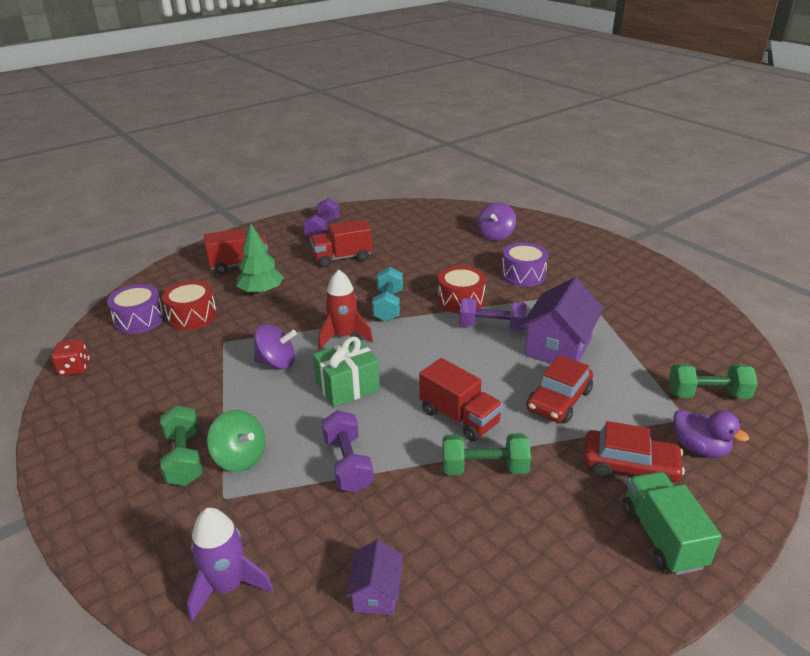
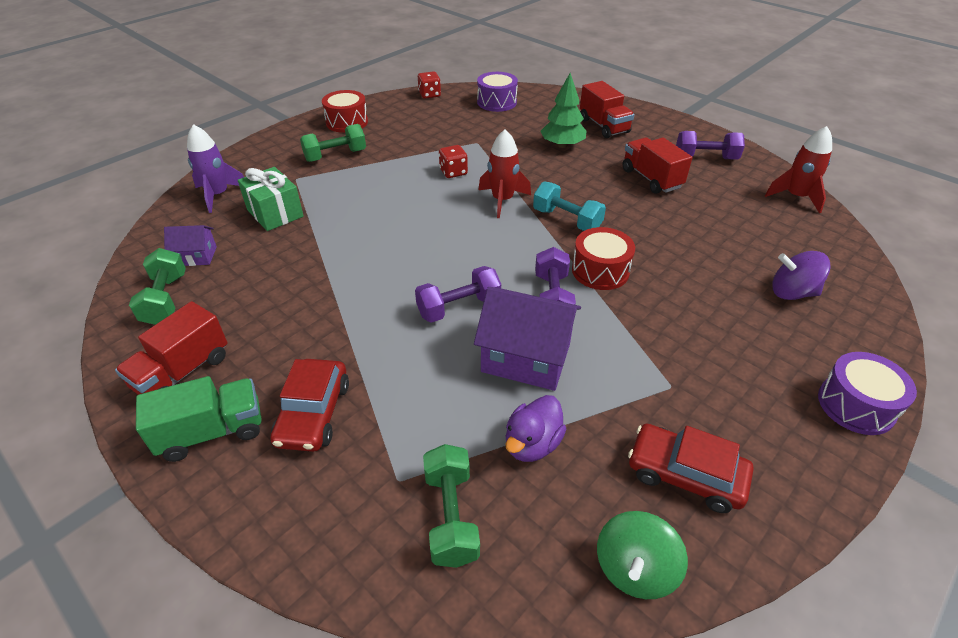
camera: 80 degrees right, 10 degrees up
red drum [162,281,217,330] -> red drum moved to [322,90,368,133]
green spinning top [207,410,265,472] -> green spinning top moved to [597,511,688,599]
purple spinning top [254,324,297,369] -> red dice [439,145,468,178]
green gift [313,336,380,407] -> green gift moved to [238,167,304,231]
purple dumbbell [322,410,374,492] -> purple dumbbell moved to [415,266,501,323]
turquoise dumbbell [372,267,403,322] -> turquoise dumbbell turned 45 degrees clockwise [533,181,606,231]
red truck [419,358,503,441] -> red truck moved to [115,301,228,395]
green dumbbell [442,433,531,475] -> green dumbbell moved to [129,248,186,325]
purple drum [501,242,548,287] -> purple drum moved to [818,352,917,435]
red car [526,355,593,423] -> red car moved to [628,424,754,513]
purple duck [673,409,749,458] -> purple duck moved to [506,395,566,462]
none -> red rocket [765,126,832,213]

